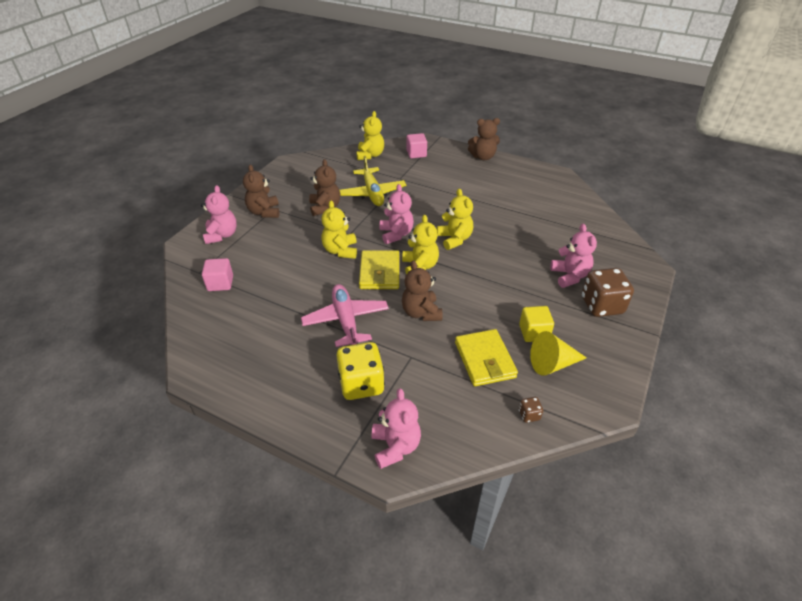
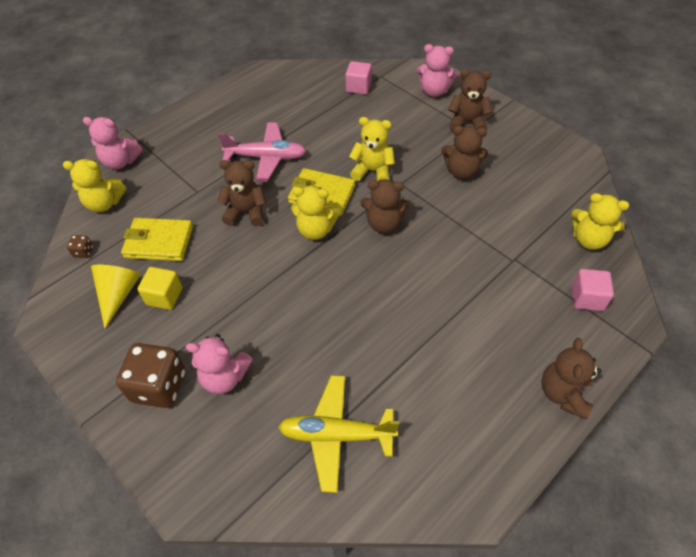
camera: 110 degrees right, 10 degrees up
yellow dice [336,342,385,400] -> none
yellow plane [339,156,406,206] -> yellow plane moved to [278,375,399,493]
pink teddy bear [380,184,414,244] -> brown teddy bear [360,179,410,233]
yellow teddy bear [437,189,473,250] -> yellow teddy bear moved to [63,159,126,212]

